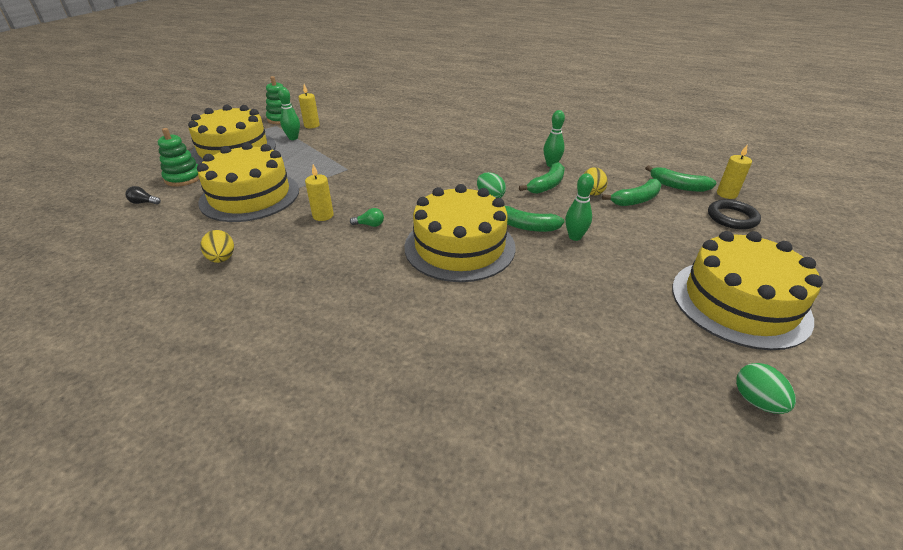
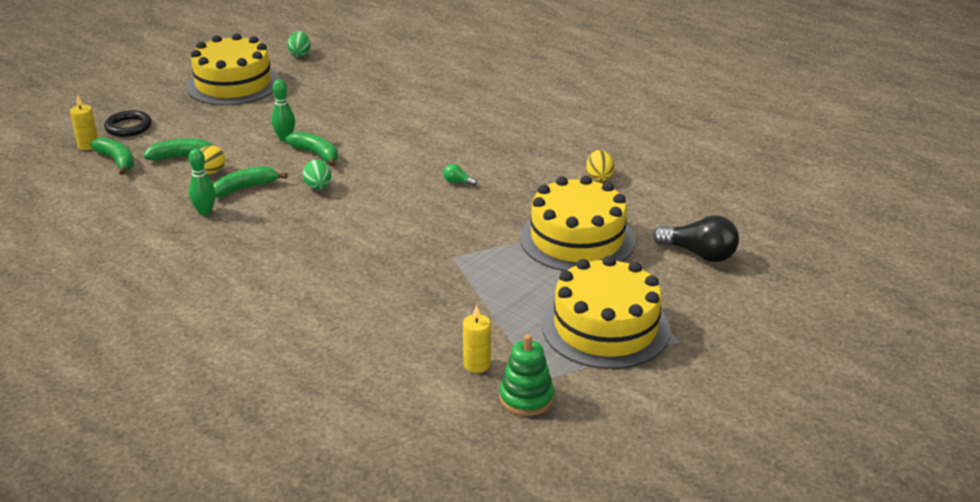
camera: 160 degrees left, 5 degrees down
black light bulb [125,186,161,204] -> black light bulb [653,215,739,262], size x2.22
green stacking toy [158,128,200,187] -> none
green bowling pin [278,87,300,140] -> none
yellow candle [305,164,334,221] -> none
yellow cake [404,184,515,282] -> none

